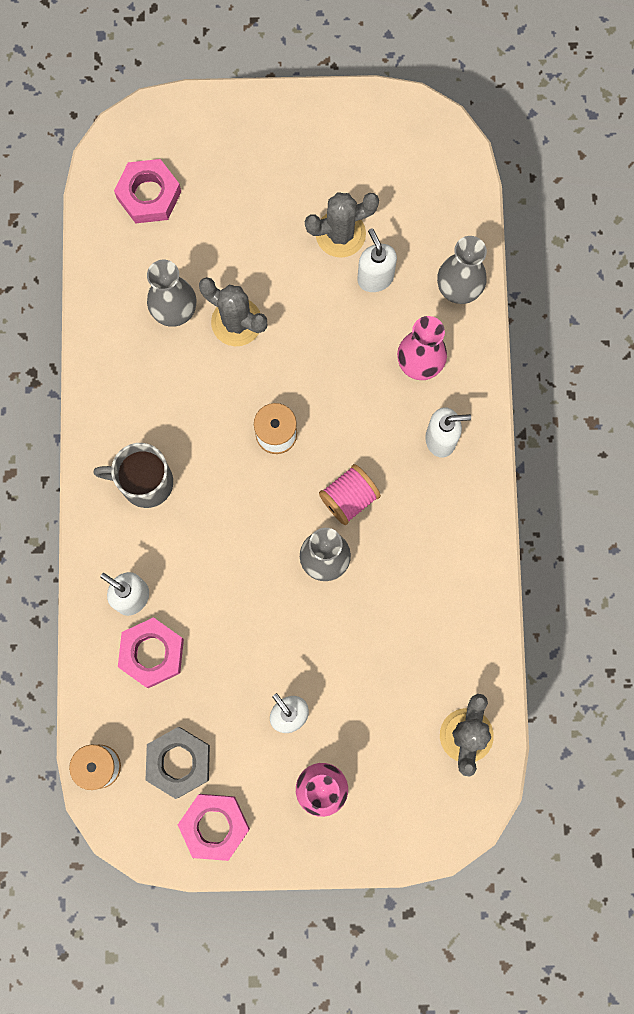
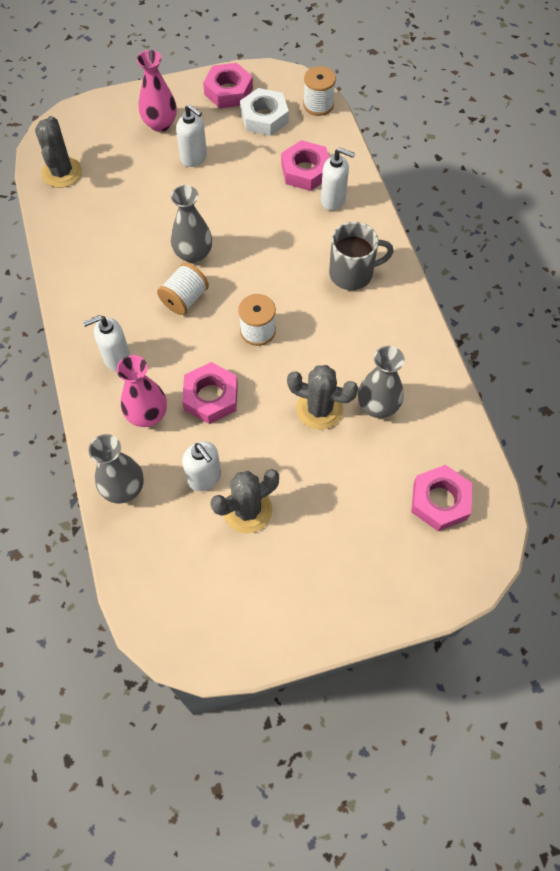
camera: 165 degrees right, 15 degrees down
grey nut [145,727,210,799] -> white nut [240,88,289,136]
pink spool [319,464,381,525] -> white spool [157,263,209,315]
none -> pink nut [182,362,238,424]

